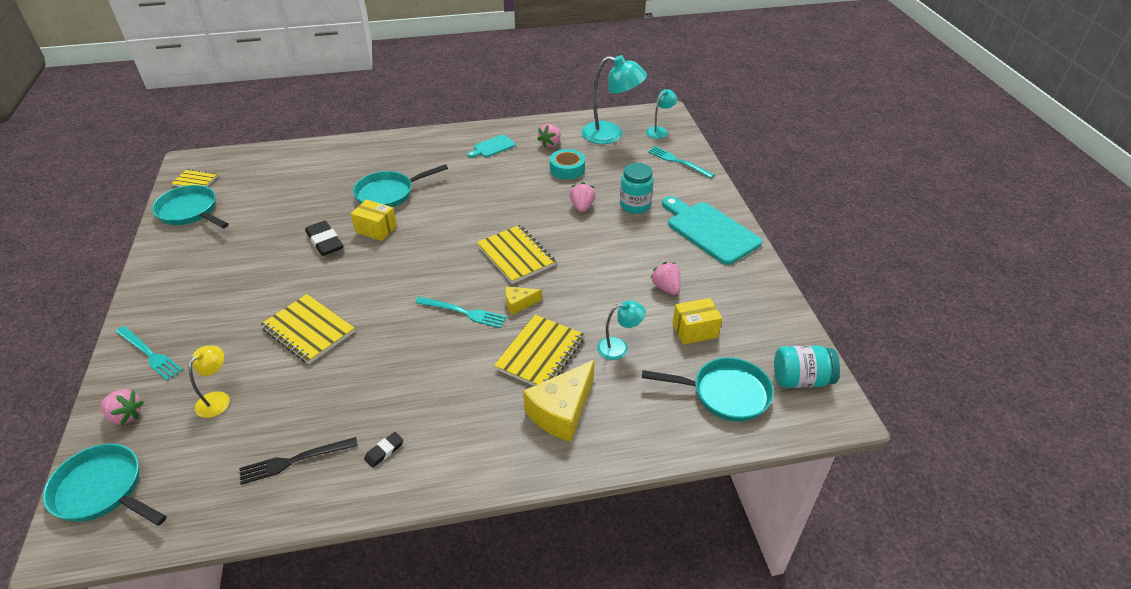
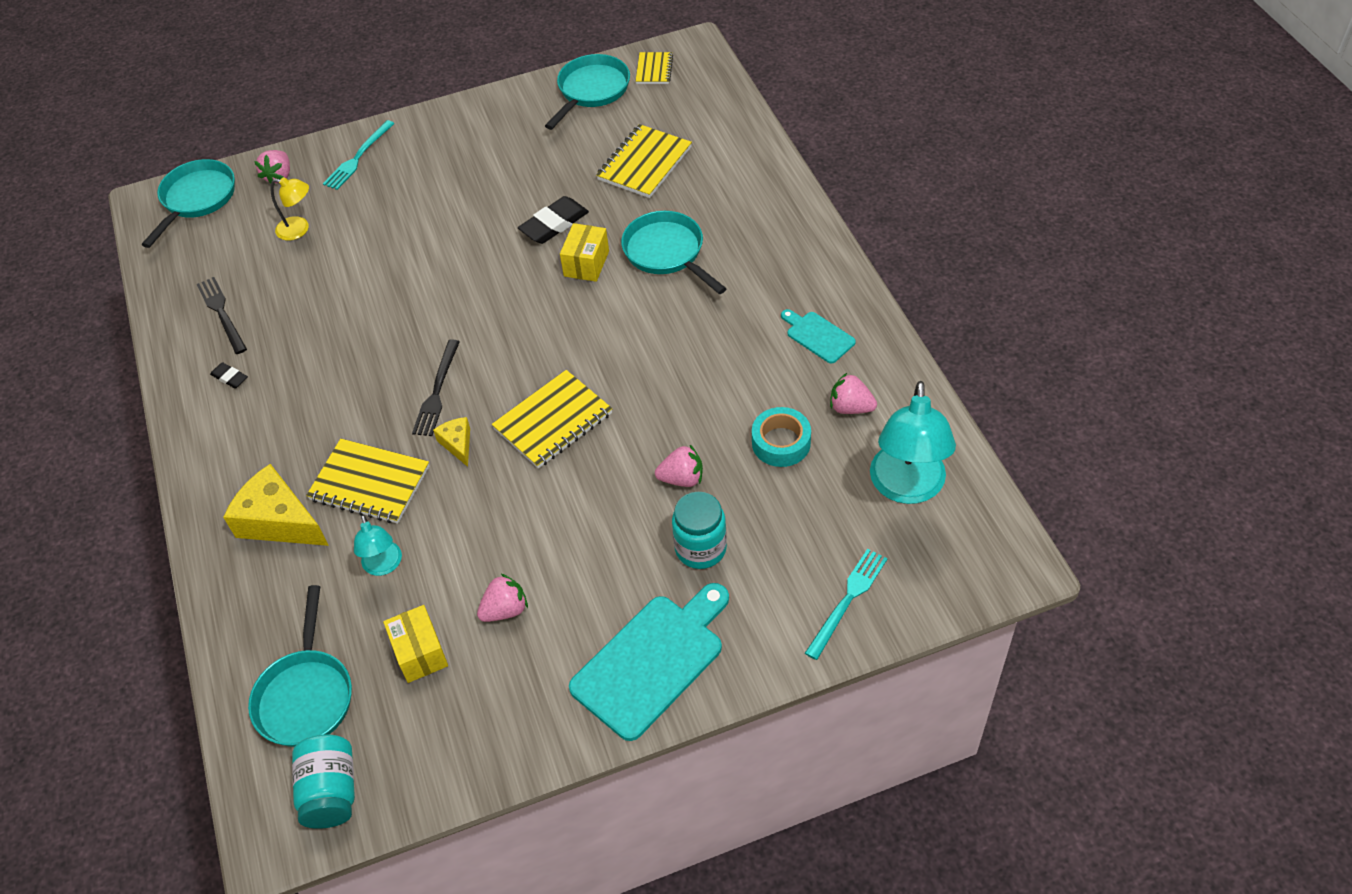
camera: 85 degrees right, 10 degrees up
yellow notebook [260,294,355,364] -> yellow notebook moved to [596,124,692,198]
turquoise fork [415,297,507,328] -> black fork [412,339,460,436]
turquoise lamp [646,89,678,139] -> none

